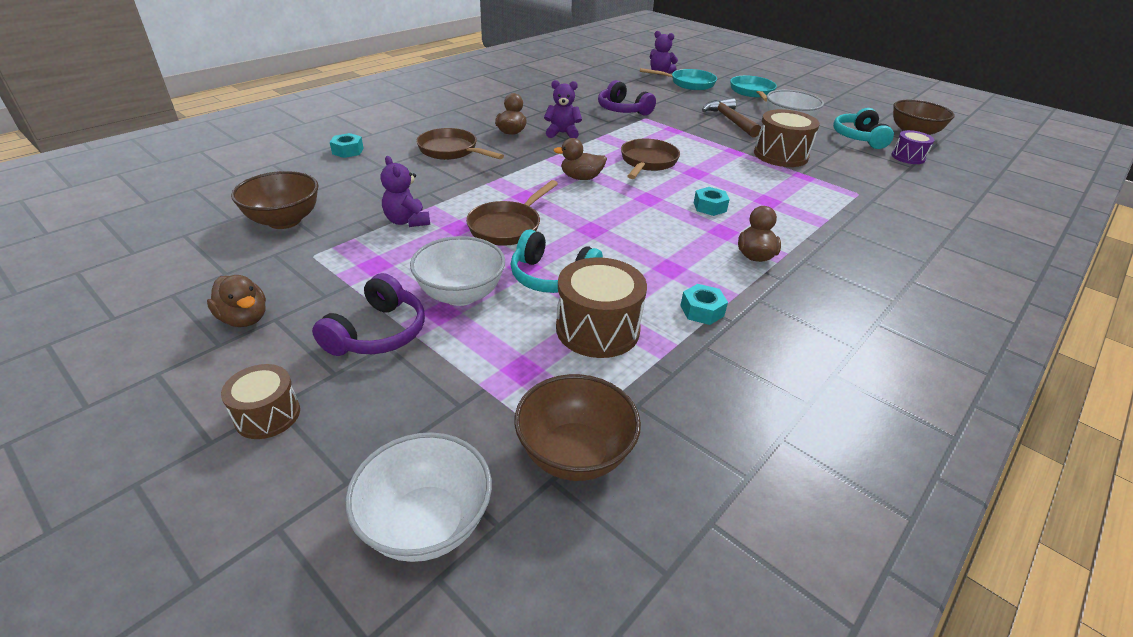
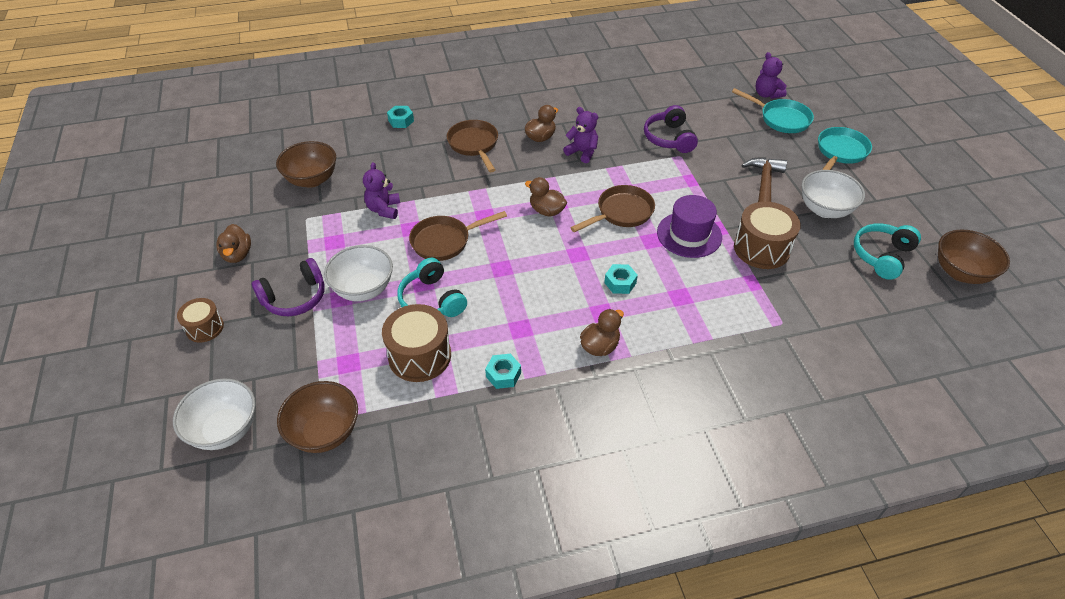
camera: 35 degrees right, 10 degrees up
purple drum [892,130,934,164] -> none
none -> purple hat [657,195,722,258]

